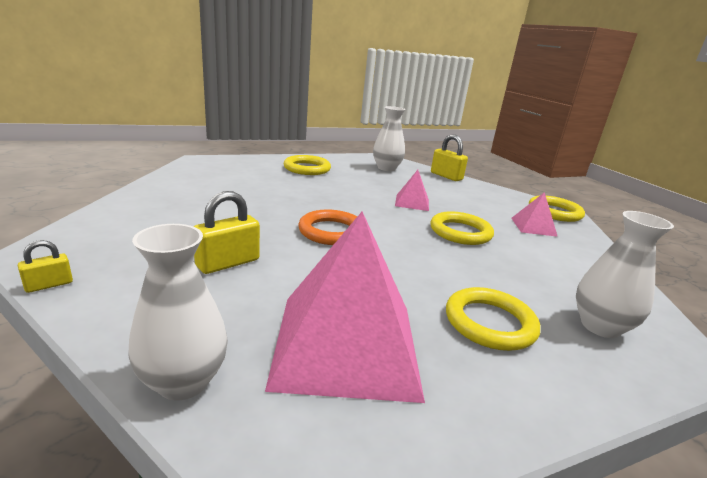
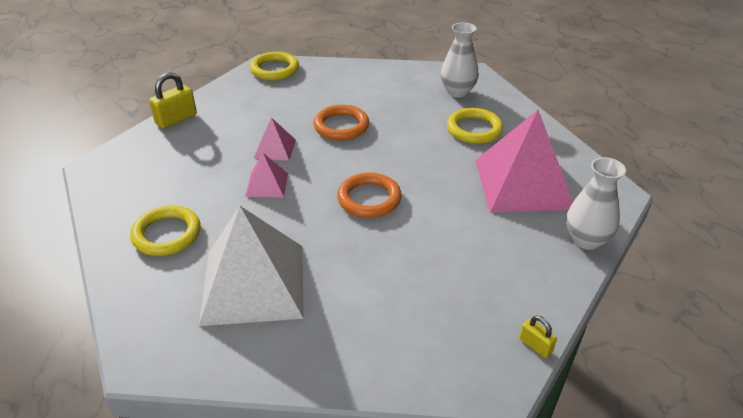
camera: 90 degrees left, 15 degrees up
yellow padlock [194,191,260,274] -> none
white vase [373,106,405,171] -> none
yellow ring [431,211,494,245] -> orange ring [314,105,369,140]
pink pyramid [511,192,558,237] -> pink pyramid moved to [245,153,288,197]
none -> white pyramid [199,206,304,326]

